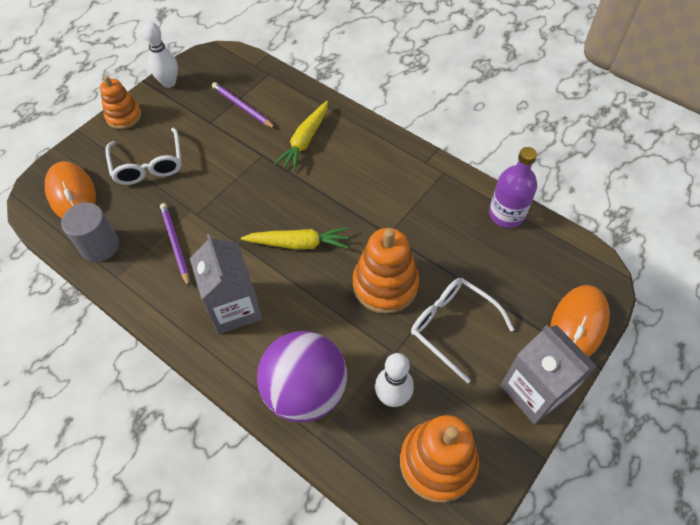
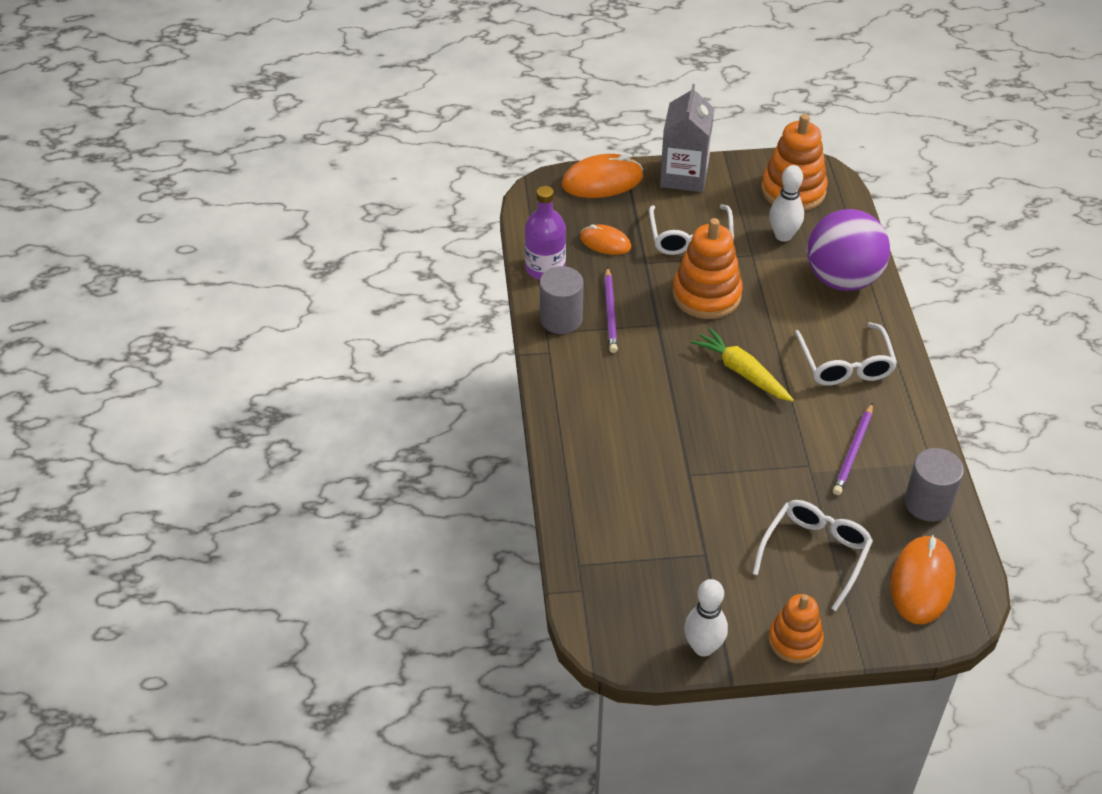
camera: 135 degrees left, 10 degrees down
grey carton [190,234,263,334] -> white glasses [795,322,897,386]
purple pencil [212,82,276,129] -> purple pencil moved to [604,267,618,353]
yellow carrot [274,101,328,171] -> none
none -> grey cylinder [540,266,584,334]
none -> orange mouse [580,224,631,255]

